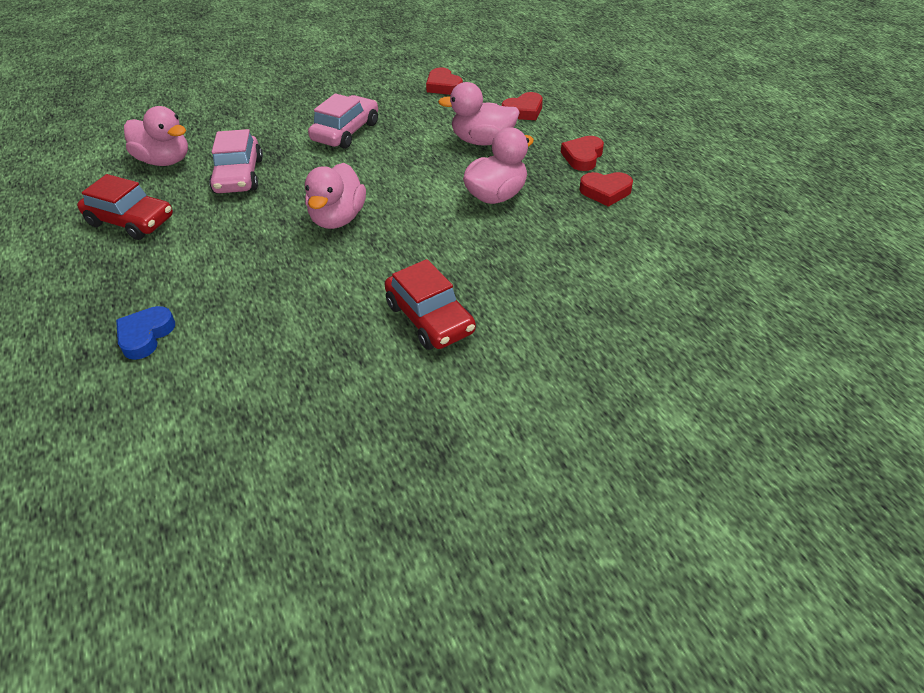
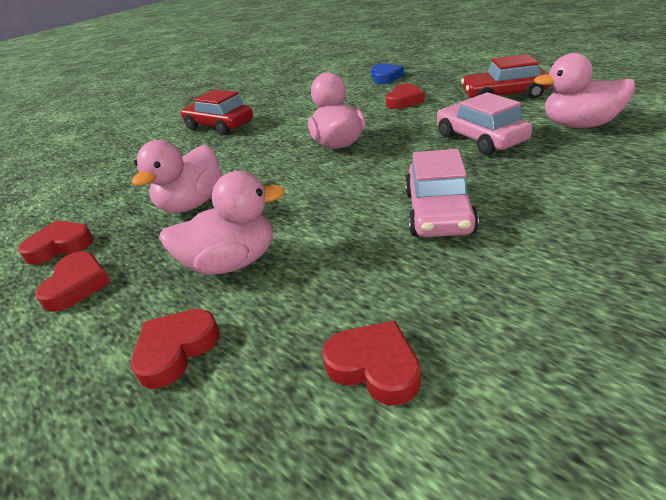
camera: 160 degrees right, 10 degrees down
none -> red heart [386,84,425,109]

